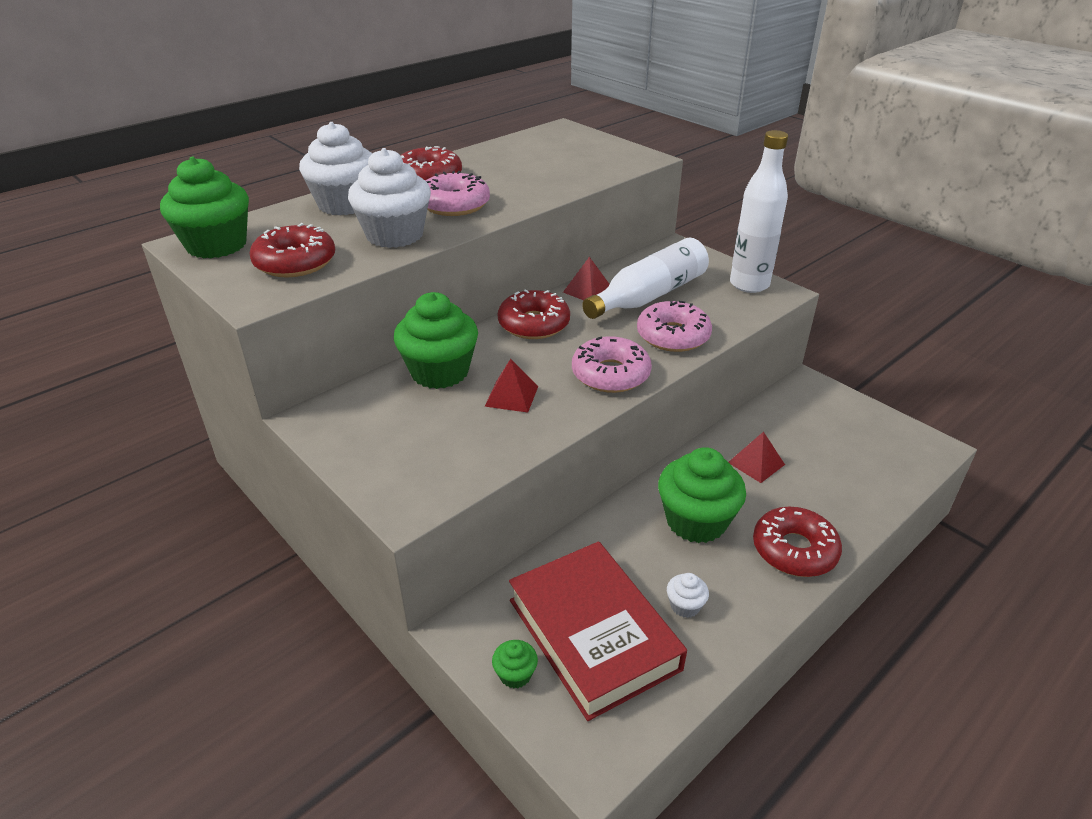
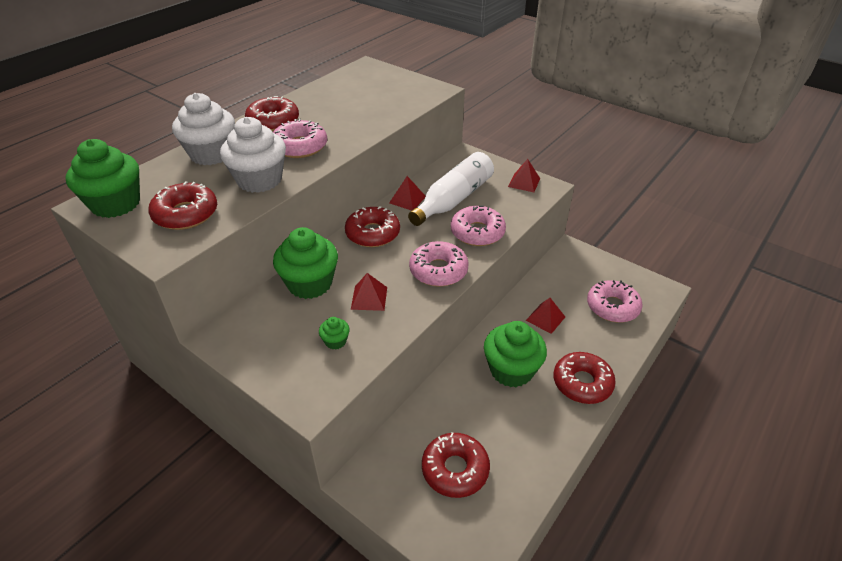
camera: 10 degrees left, 5 degrees up
green cupcake [492,640,538,689] -> green cupcake moved to [319,317,350,350]
red book [509,541,687,721] -> red donut [422,432,490,498]
white cupcake [667,573,709,618] -> none
white bottle [730,130,788,293] -> red pyramid [508,159,540,192]
none -> pink donut [587,280,643,323]

